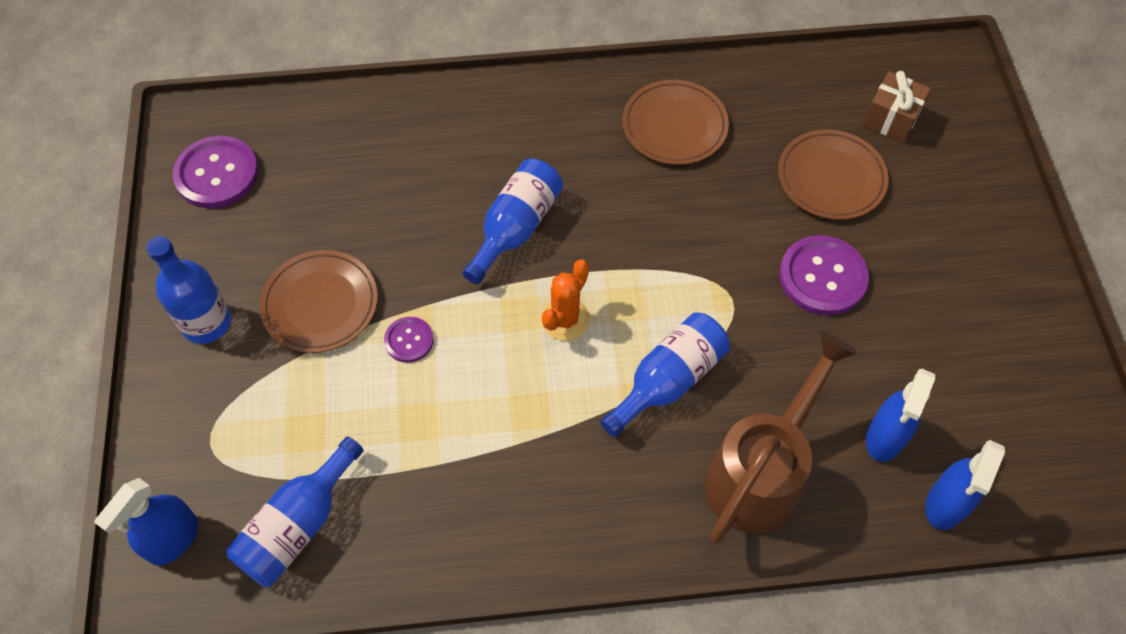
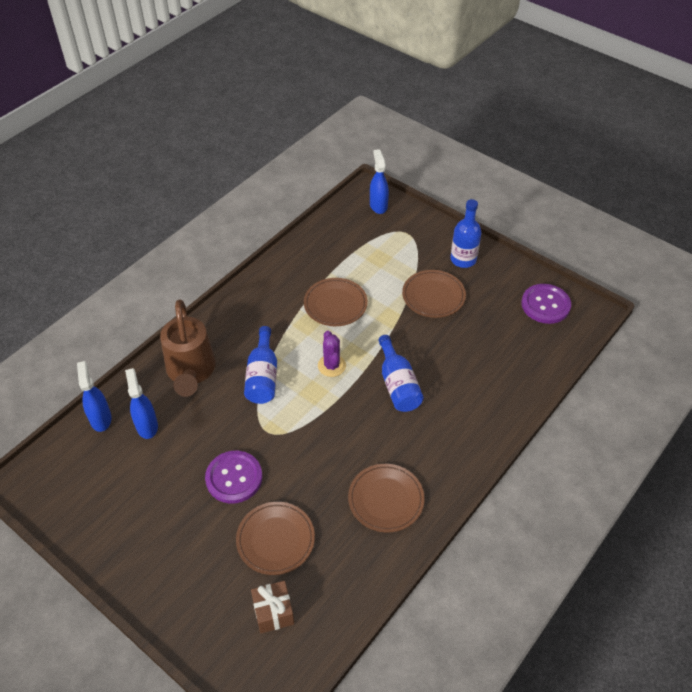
camera: 135 degrees right, 10 degrees down
blue bottle [226,437,364,587] -> none
purple button [384,317,434,363] -> none
orange cactus [541,260,590,341] -> purple cactus [318,331,346,377]
none -> brown plate [304,278,368,326]

